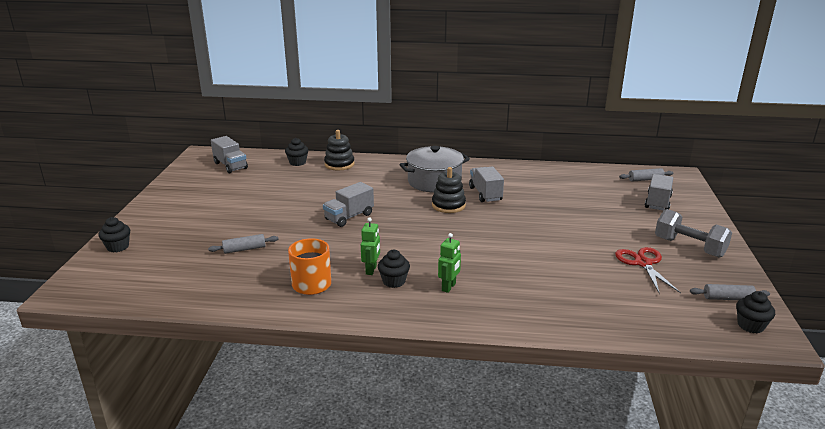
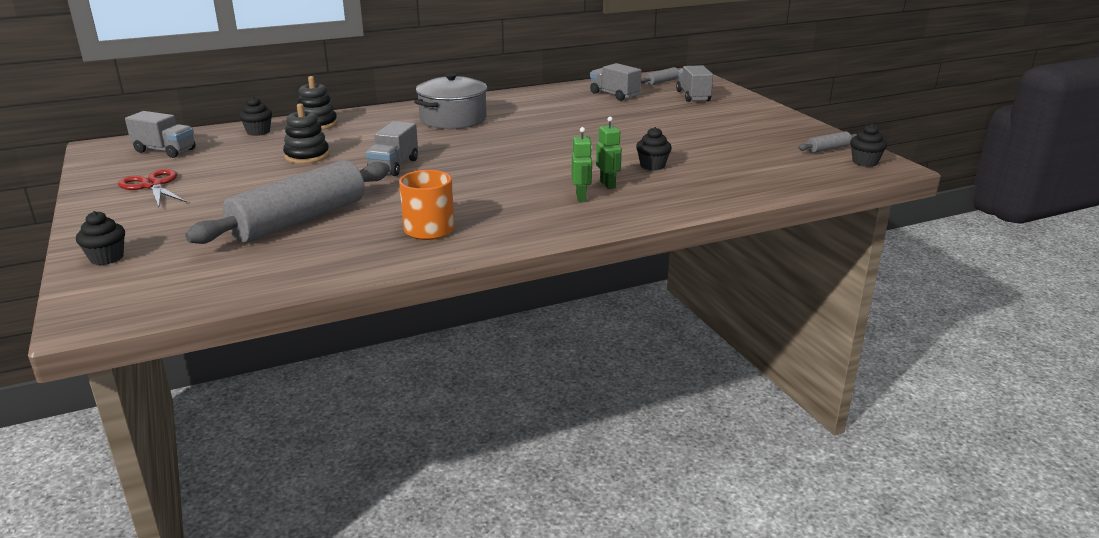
camera: 30 degrees left, 0 degrees up
grey rolling pin [208,234,279,254] -> grey rolling pin [185,160,390,244], size x2.45
green robot [361,217,380,275] -> green robot moved to [596,117,622,189]
black cupcake [378,250,410,288] -> black cupcake moved to [636,127,672,170]
black stacking toy [432,167,466,213] -> black stacking toy moved to [283,103,330,164]
grey truck [469,166,504,202] -> grey truck moved to [590,63,642,101]
red scissors [615,247,681,294] -> red scissors moved to [118,169,187,207]
grey dumbbell [655,209,732,258] -> none

